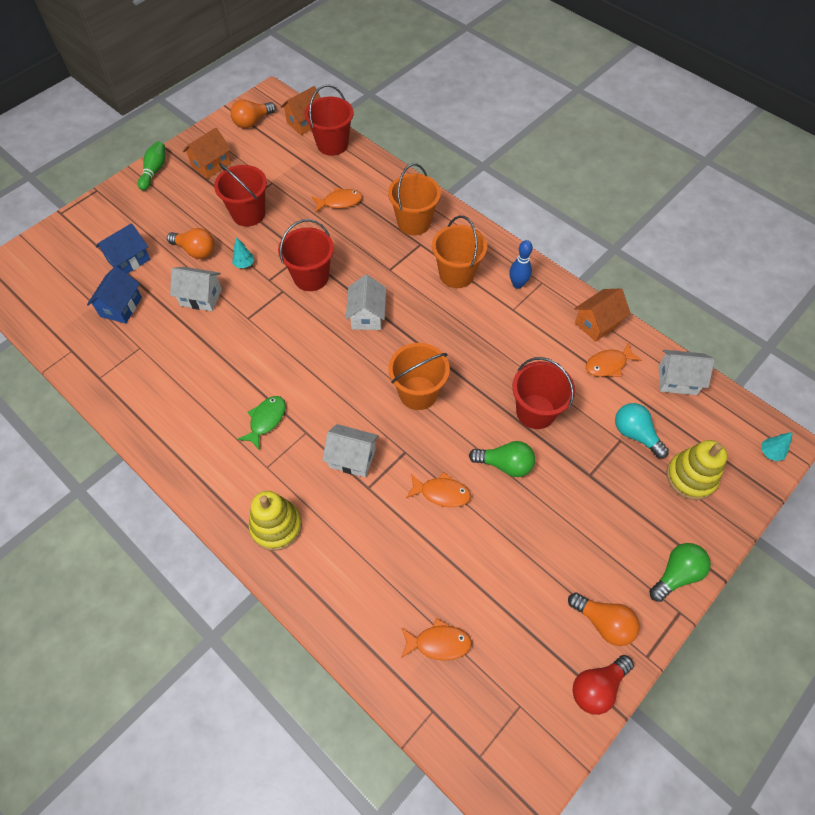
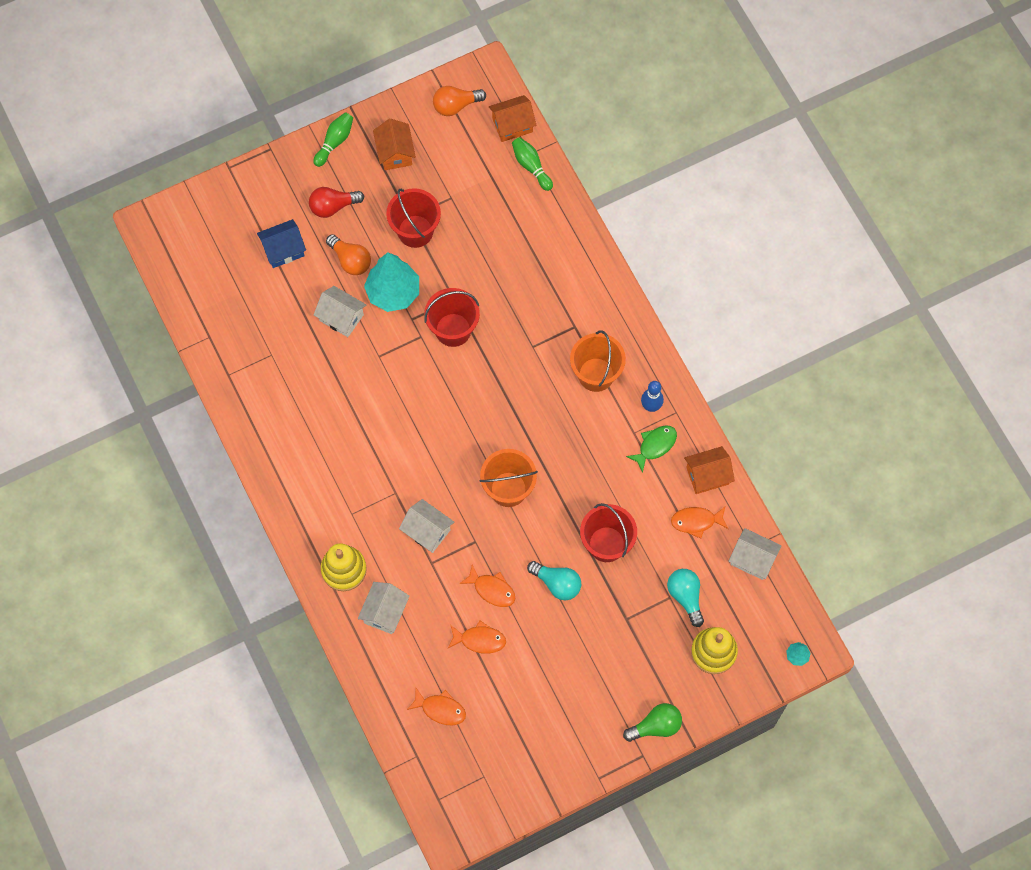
camera: 20 degrees right, 10 degrees up
blue house [87,266,142,324] -> none
orange house [183,128,231,179] -> orange house turned 75 degrees counterclockwise [373,119,416,170]
turquoise tree [232,237,254,268] -> turquoise tree [364,253,419,312], size x2.43
green fish [237,396,285,449] -> green fish moved to [626,425,677,473]
red bucket [305,85,353,156] -> green bowling pin [512,137,553,191]
orange fish [312,188,362,213] -> orange fish moved to [448,621,506,654]
white house [346,275,386,330] -> white house moved to [358,582,410,634]
orange bucket [388,163,441,235] -> none
green light bulb [469,441,535,477] -> turquoise light bulb [527,561,581,600]
orange light bulb [568,592,640,646] -> none
red light bulb [573,655,634,715] -> red light bulb moved to [309,187,364,218]

